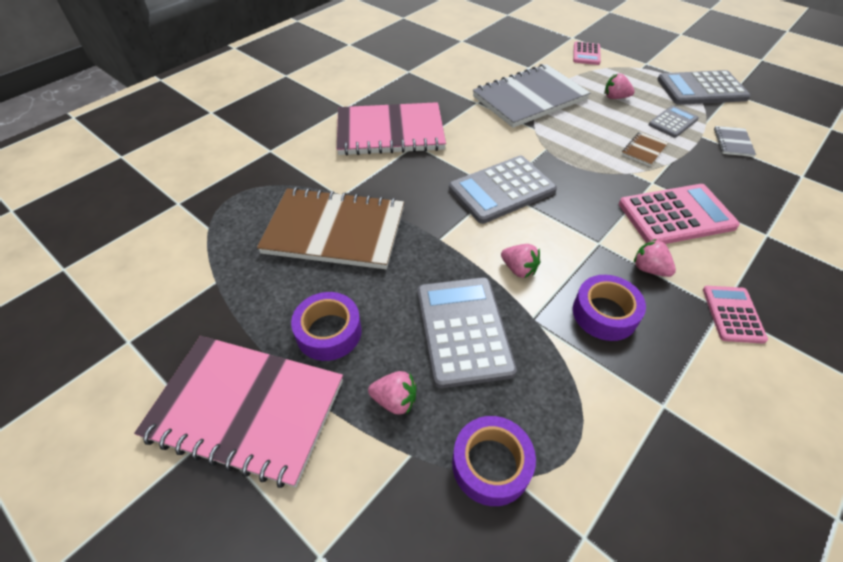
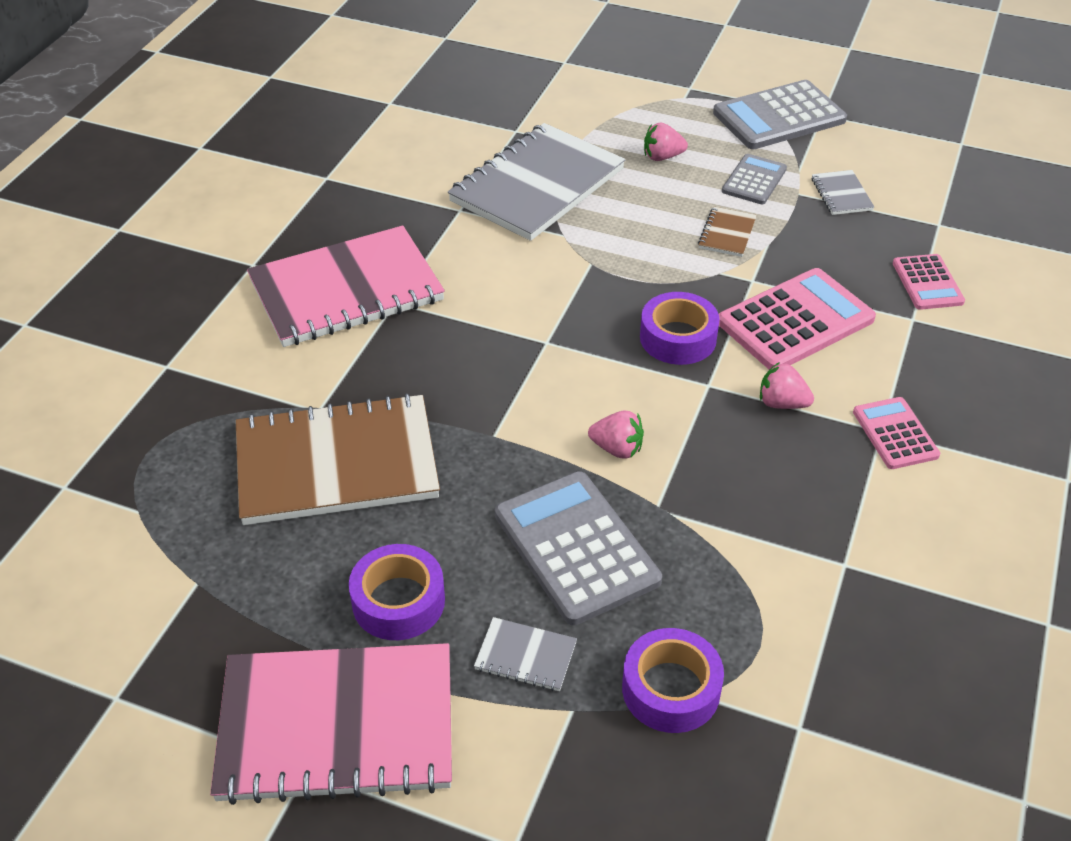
camera: 20 degrees left, 5 degrees down
pink strawberry [368,371,416,415] -> grey notebook [474,617,577,691]
grey calculator [449,156,557,224] -> none
pink calculator [573,41,601,65] -> pink calculator moved to [893,254,965,310]
purple tape [573,275,646,341] -> purple tape moved to [640,292,720,365]

